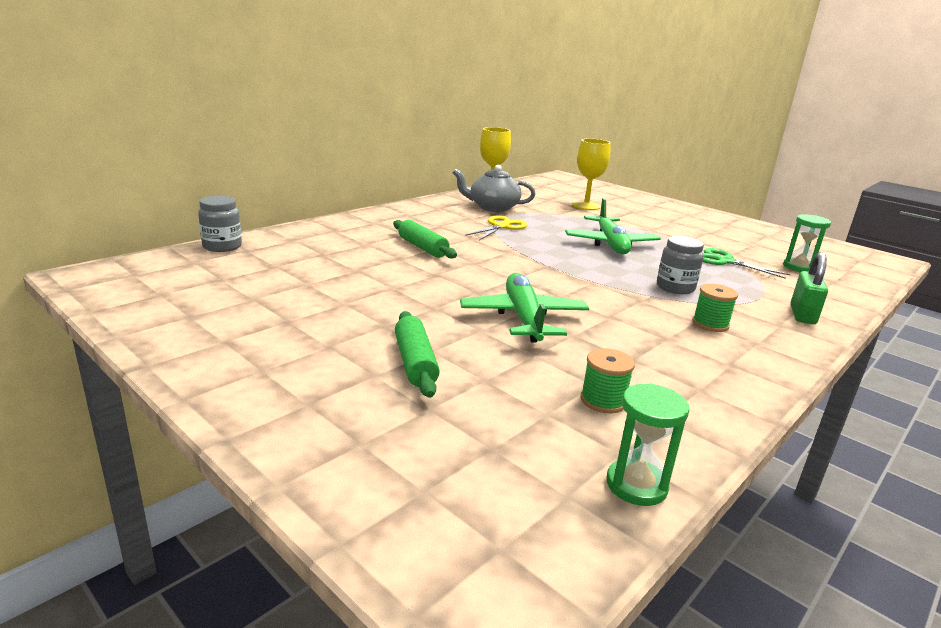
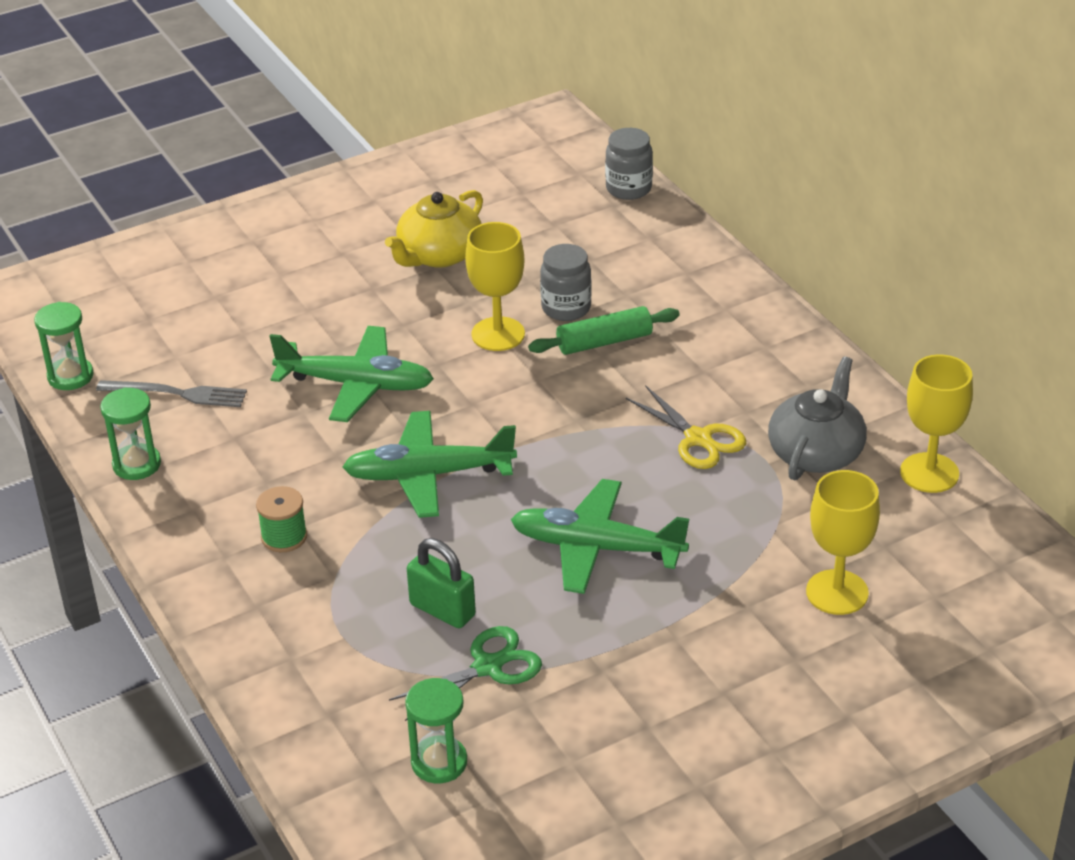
camera: 110 degrees right, 15 degrees up
green rolling pin [395,311,440,398] -> none
green spool [581,348,635,413] -> grey fork [96,380,247,407]
grey jar [657,236,704,294] -> grey jar moved to [540,244,592,321]
green padlock [791,252,828,324] -> green padlock moved to [407,538,476,628]
none -> green hourglass [100,387,161,480]
none -> green plane [343,411,517,518]
none -> yellow teapot [385,190,483,268]
none -> yellow goblet [465,222,525,351]

